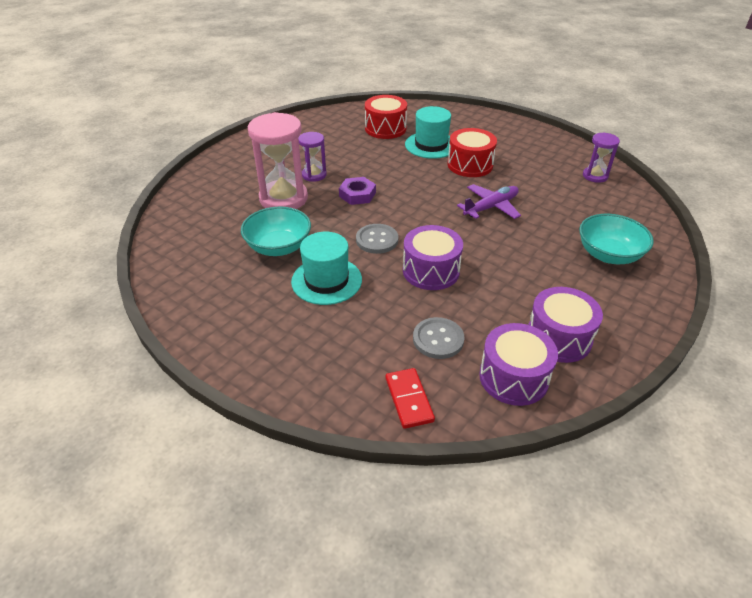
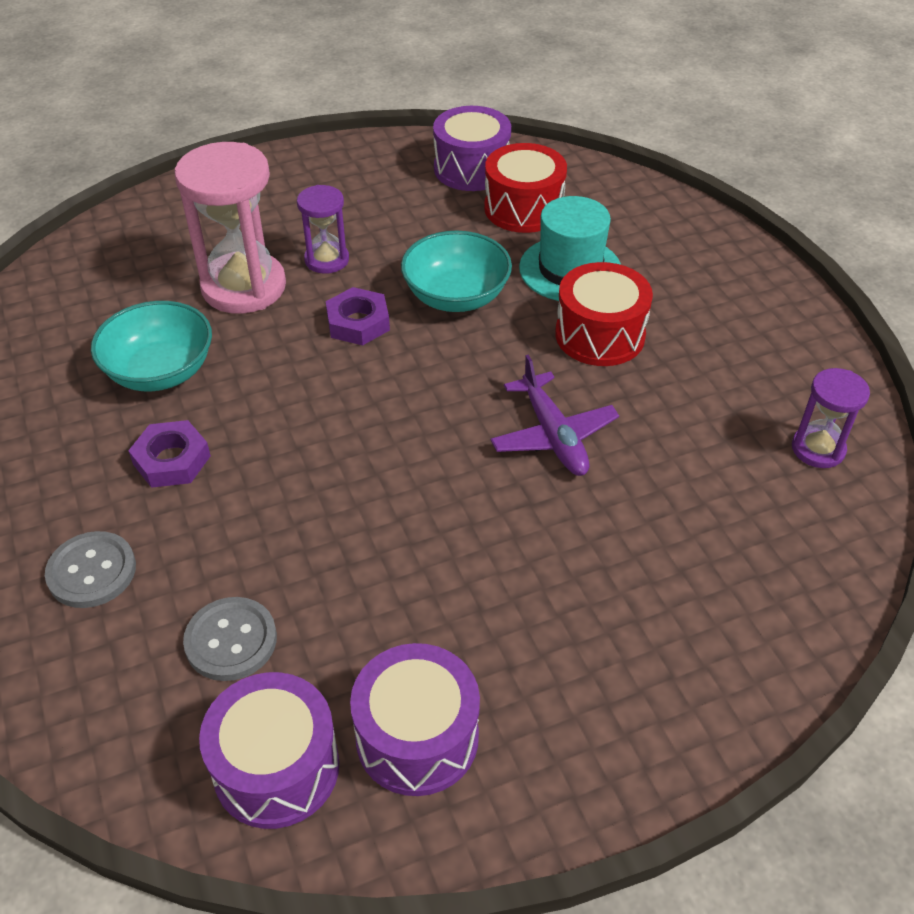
camera: 30 degrees right, 5 degrees up
turquoise hat [291,232,362,305] -> purple nut [128,420,211,488]
grey button [356,224,398,254] -> grey button moved to [45,531,136,608]
red domino [386,368,435,429] -> none
purple drum [403,225,463,290] -> purple drum moved to [433,106,511,191]
purple plane [457,184,521,219] -> purple plane turned 75 degrees clockwise [490,355,619,476]
turquoise bowl [579,214,654,264] -> turquoise bowl moved to [401,231,512,312]

